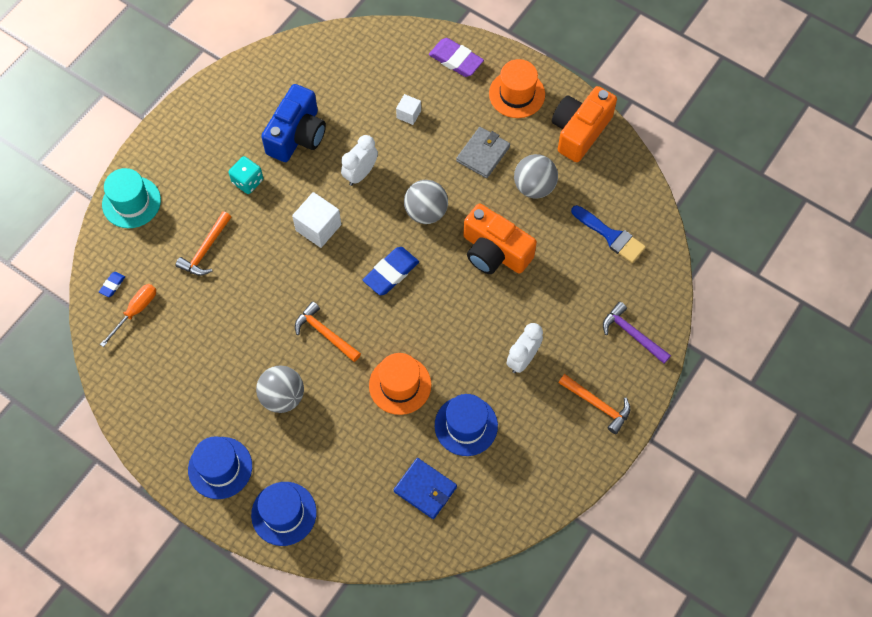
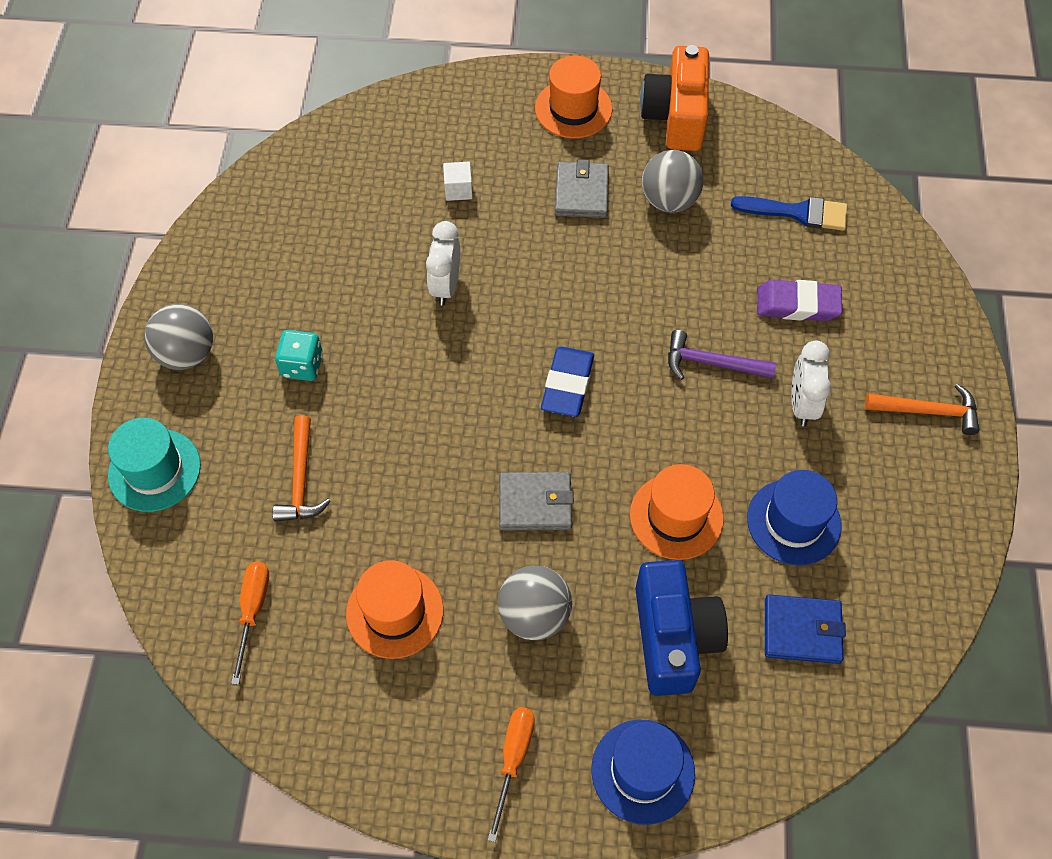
camera: 30 degrees left, 5 degrees down
blue eraser [99,272,125,297] -> none
blue hat [188,436,252,499] -> orange screwdriver [488,707,535,842]
blue camera [261,84,326,162] -> blue camera moved to [635,560,728,696]
white cube [292,192,341,248] -> none
orange hammer [295,301,361,362] -> grey wallet [499,472,574,531]
grey ball [404,180,448,224] -> grey ball moved to [144,304,213,370]
purple eraser [429,38,484,77] -> purple eraser moved to [757,280,842,321]
orange camera [463,203,537,274] -> none
purple hammer [603,302,671,364] -> purple hammer moved to [668,330,776,380]
none -> orange hat [346,560,444,659]

